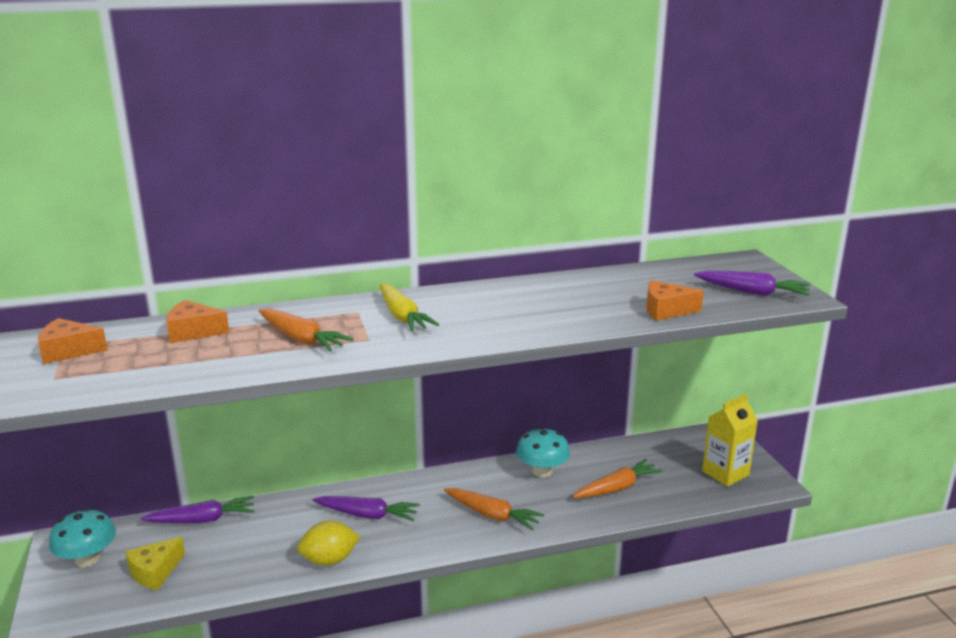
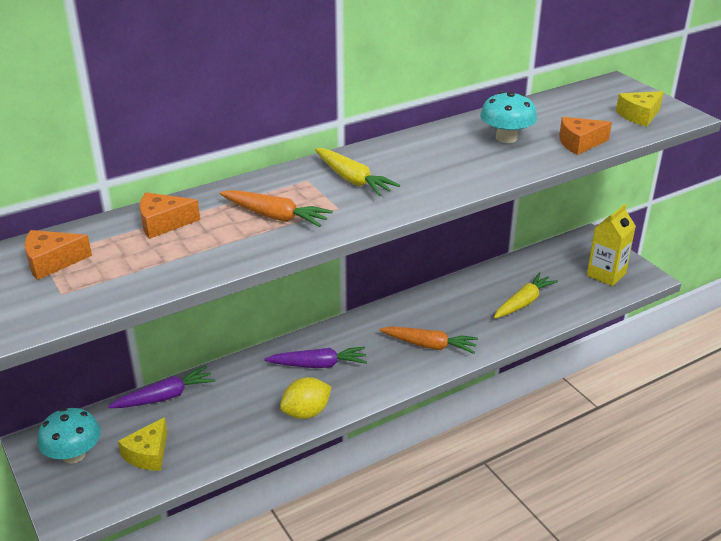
camera: 15 degrees left, 10 degrees up
turquoise mushroom [516,427,570,477] -> turquoise mushroom moved to [480,92,537,143]
orange carrot [573,459,663,498] -> yellow carrot [494,272,558,318]
purple carrot [694,271,810,296] -> yellow cheese [616,91,664,127]

